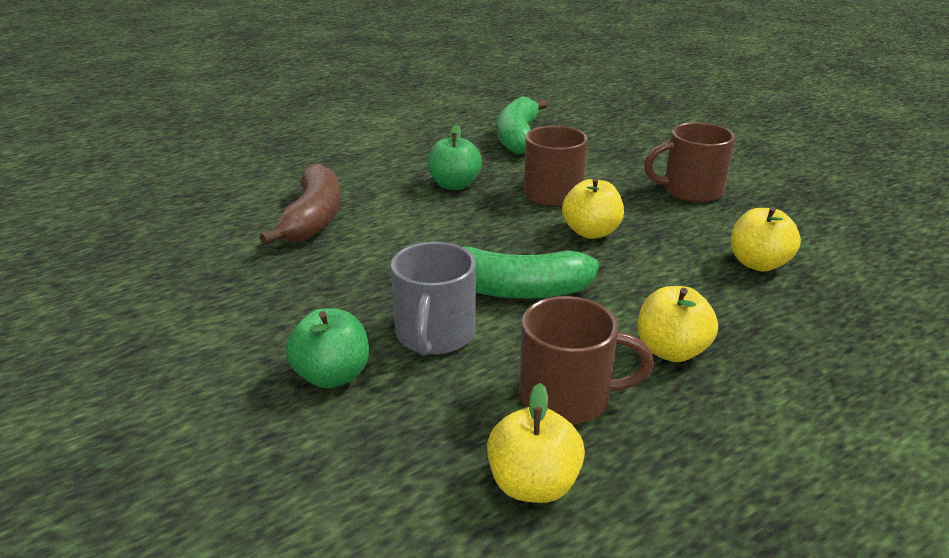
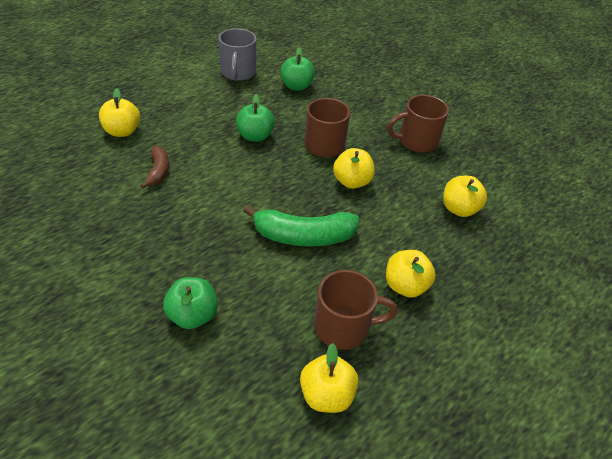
camera: 10 degrees left, 15 degrees up
brown banana [259,164,341,245] -> brown banana [140,146,169,189], size x0.56
grey mug [391,242,476,356] -> grey mug moved to [219,28,256,81]
green banana [497,96,548,154] -> green apple [280,47,315,91]
none -> yellow apple [99,88,140,137]

